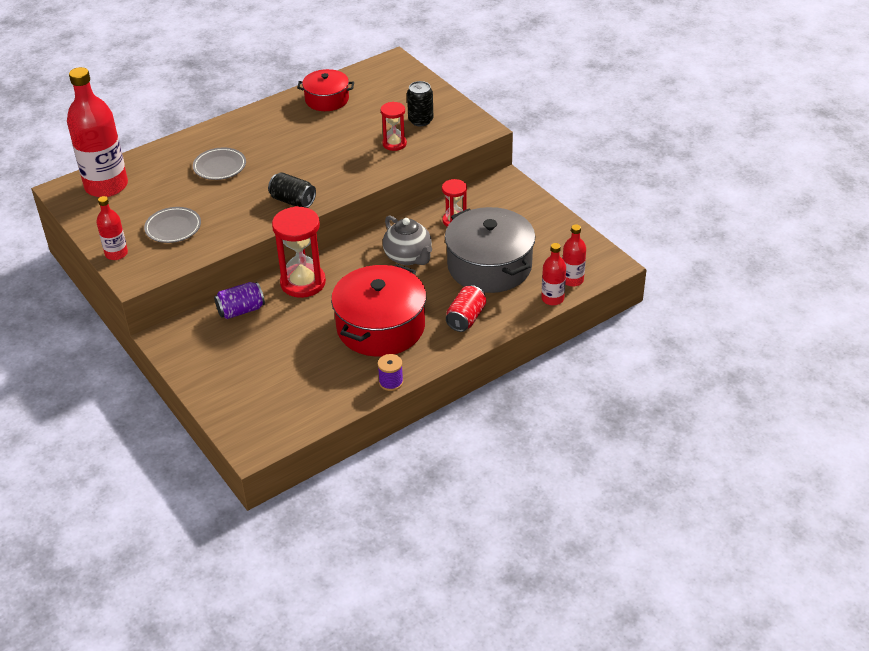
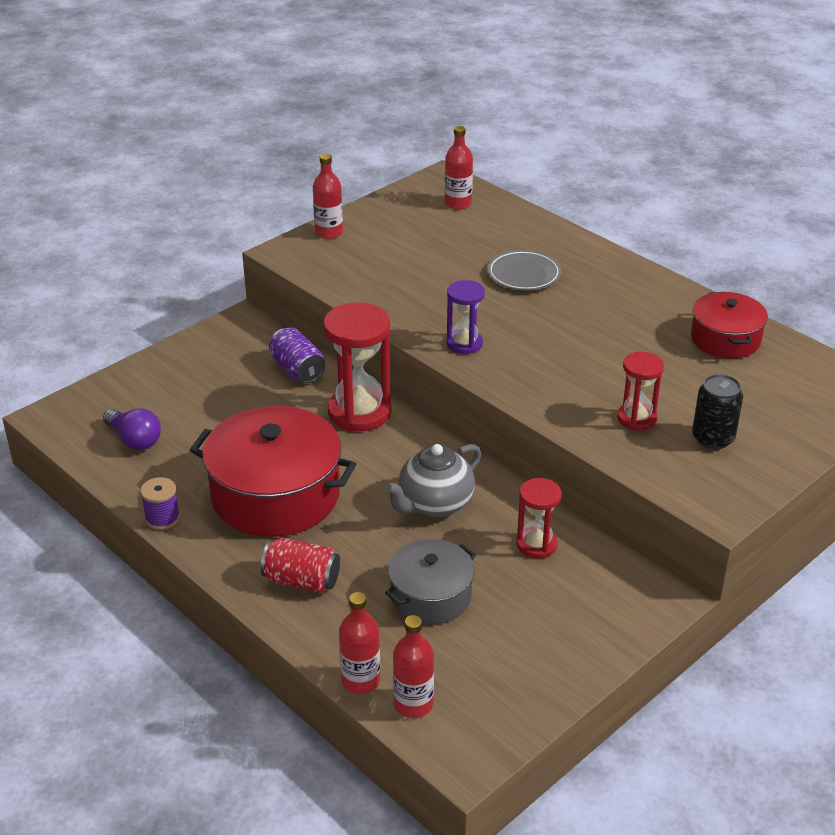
camera: 80 degrees right, 5 degrees down
red bottle [67,67,128,197] -> red bottle [445,126,473,209], size x0.49
grey plate [144,207,201,243] -> none
black can [268,172,316,208] -> purple hourglass [446,280,485,354]
grey pot [445,207,536,293] -> grey pot [385,539,476,624], size x0.58
none -> purple light bulb [103,408,161,450]

